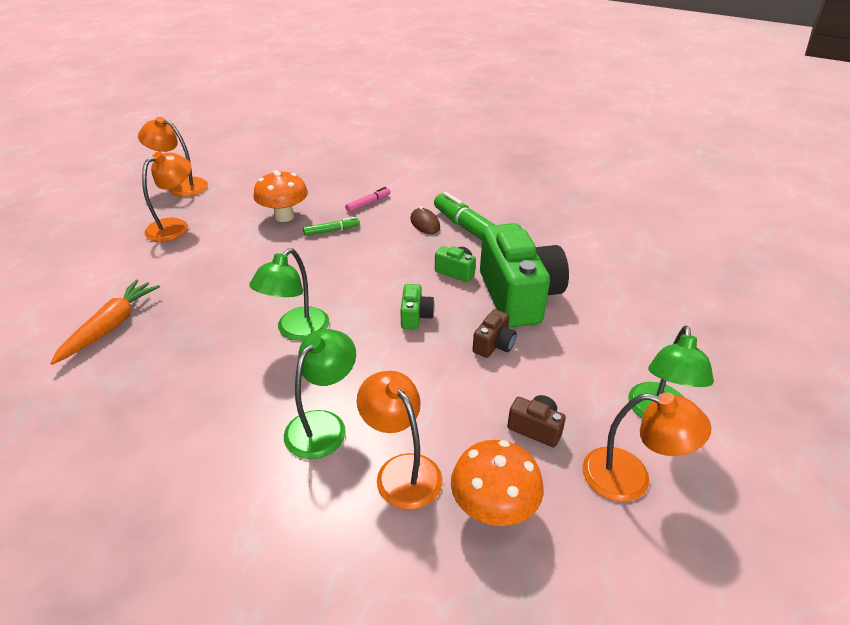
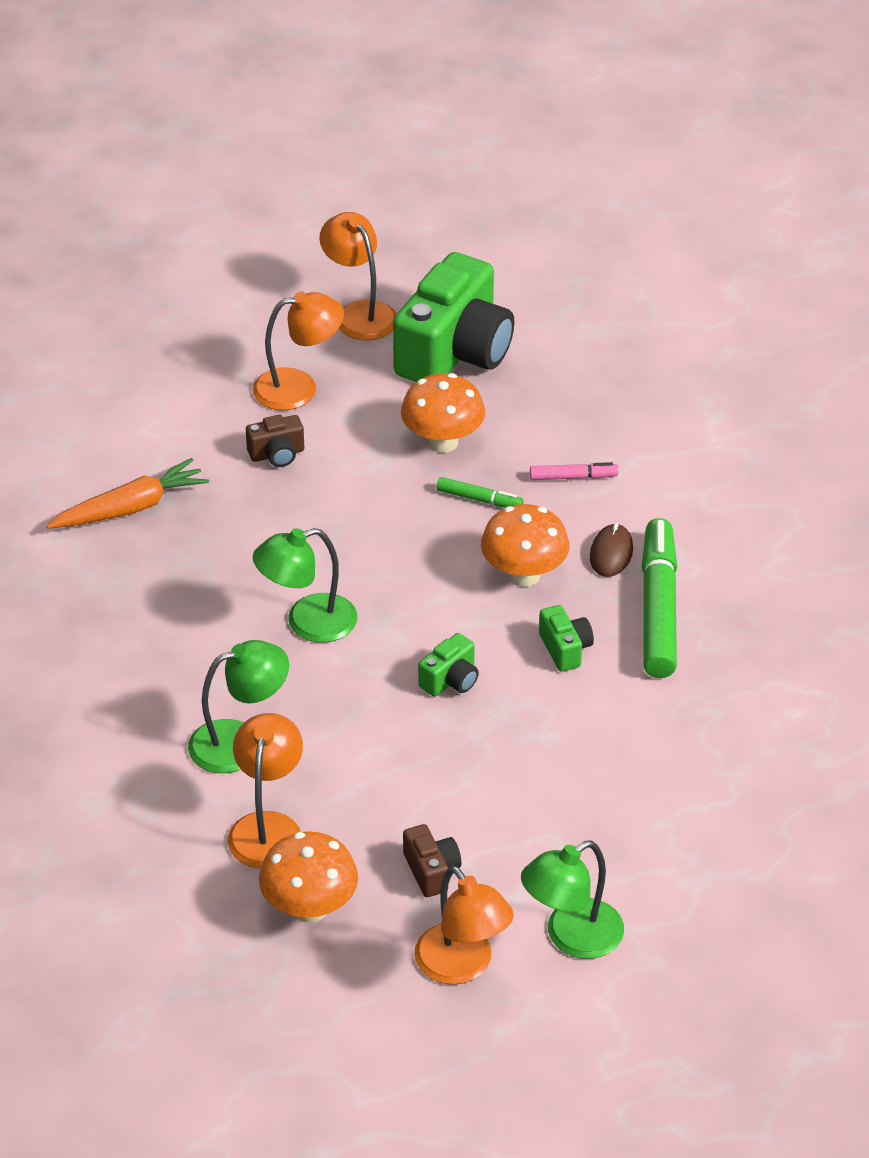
camera: 40 degrees right, 5 degrees up
brown camera [473,309,517,358] -> brown camera moved to [246,415,304,467]
green camera [480,223,569,328] -> green camera moved to [393,252,514,382]
none -> orange mushroom [481,504,569,587]

